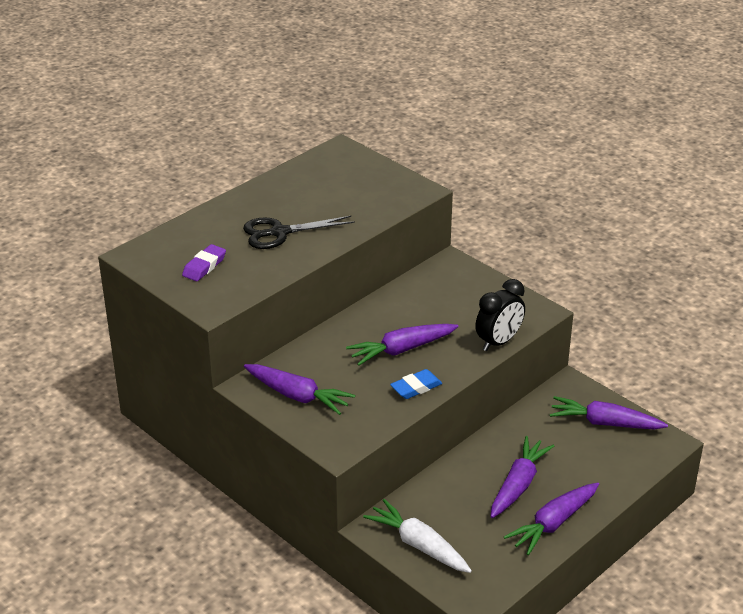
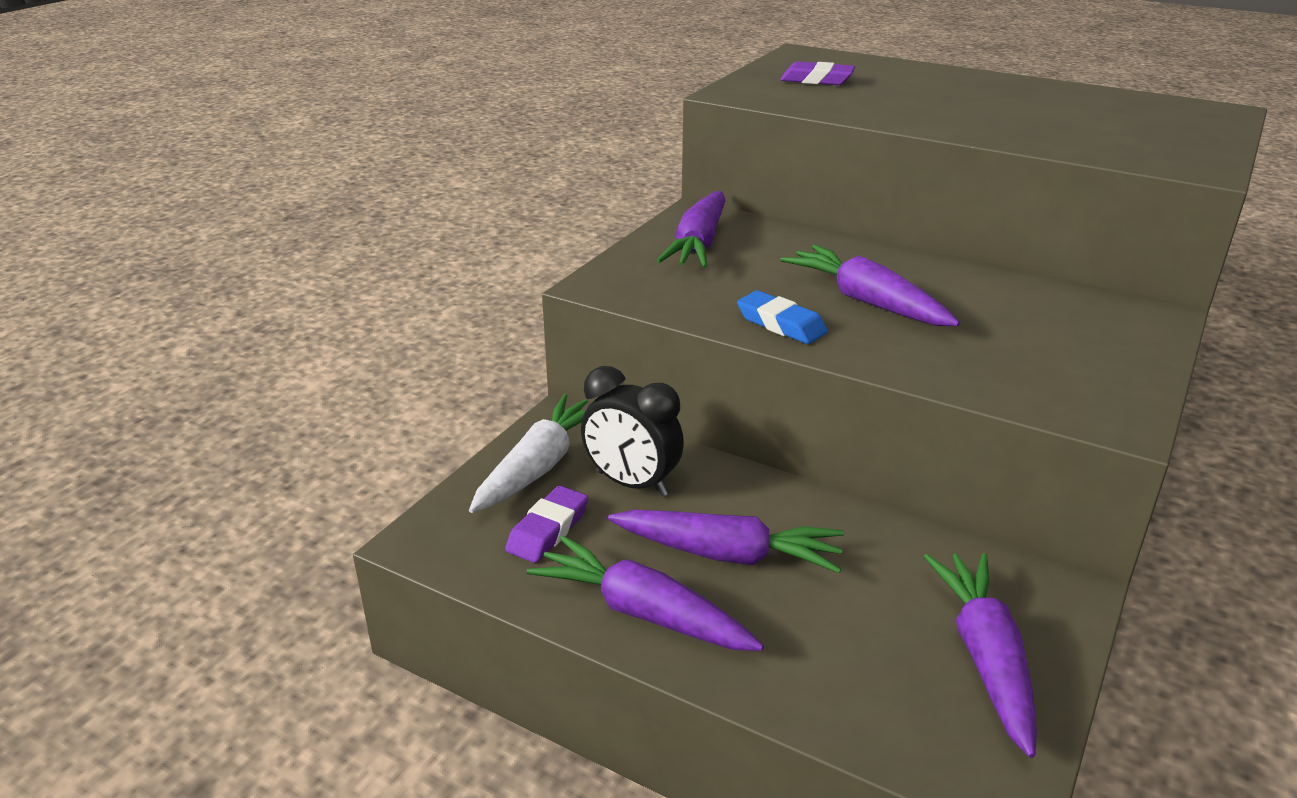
camera: 75 degrees right, 5 degrees down
black scissors [243,216,355,249] -> none
black clock [475,279,525,351] -> black clock moved to [581,366,684,497]
none -> purple eraser [505,486,588,563]

